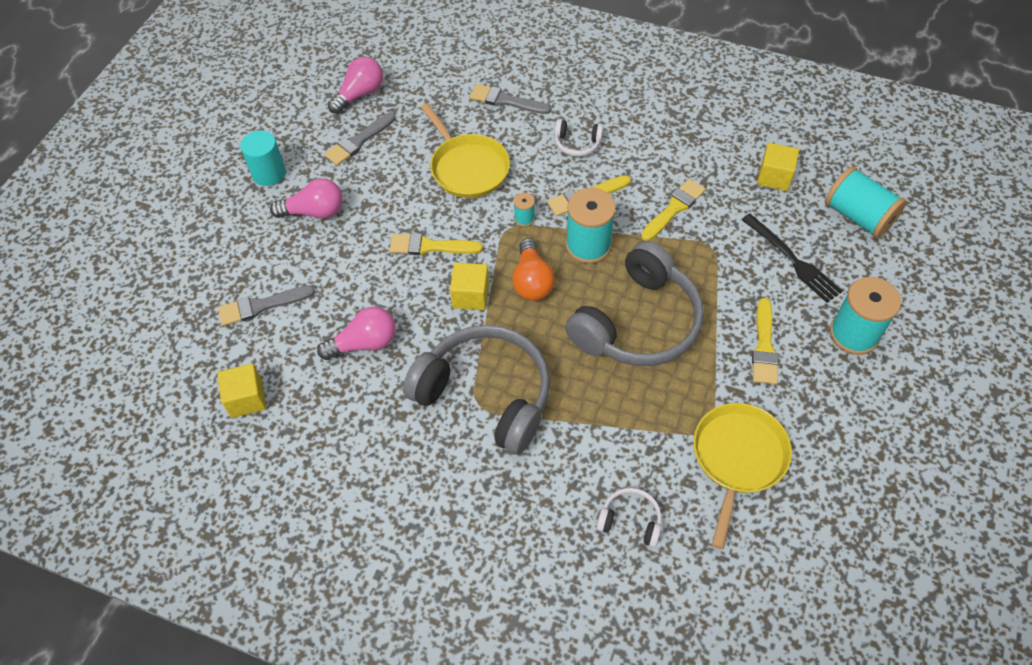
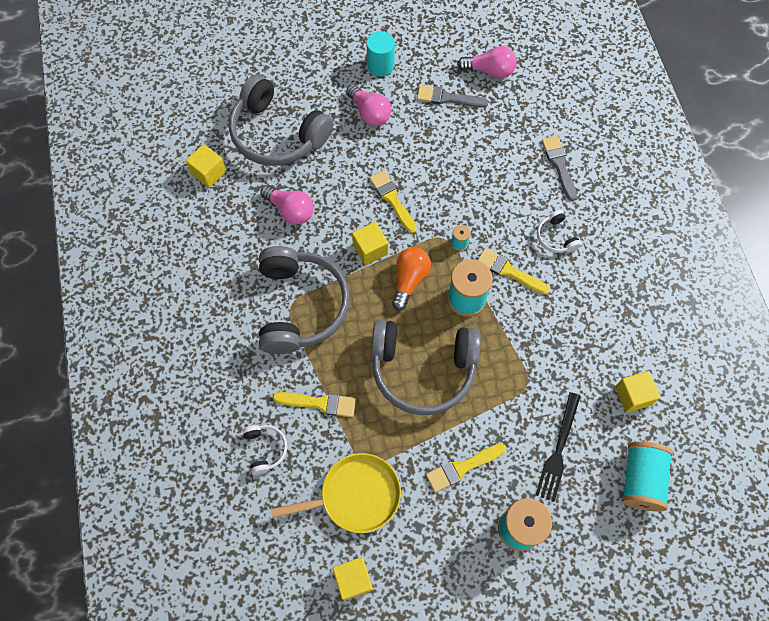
camera: 55 degrees right, 10 degrees up
grey brush [218,285,315,326] -> grey headphones [229,74,333,166]
yellow pan [421,103,510,198] -> none
orange light bulb [512,238,555,301] -> orange light bulb turned 150 degrees clockwise [392,247,431,310]
yellow brush [641,179,706,241] -> yellow brush moved to [273,392,356,417]
none -> yellow cube [333,557,373,600]

